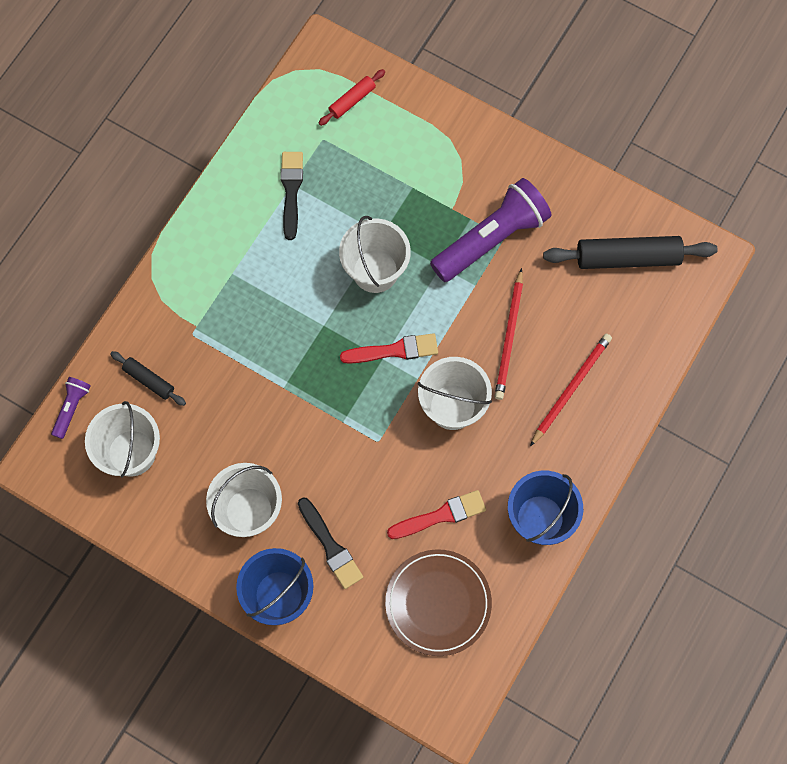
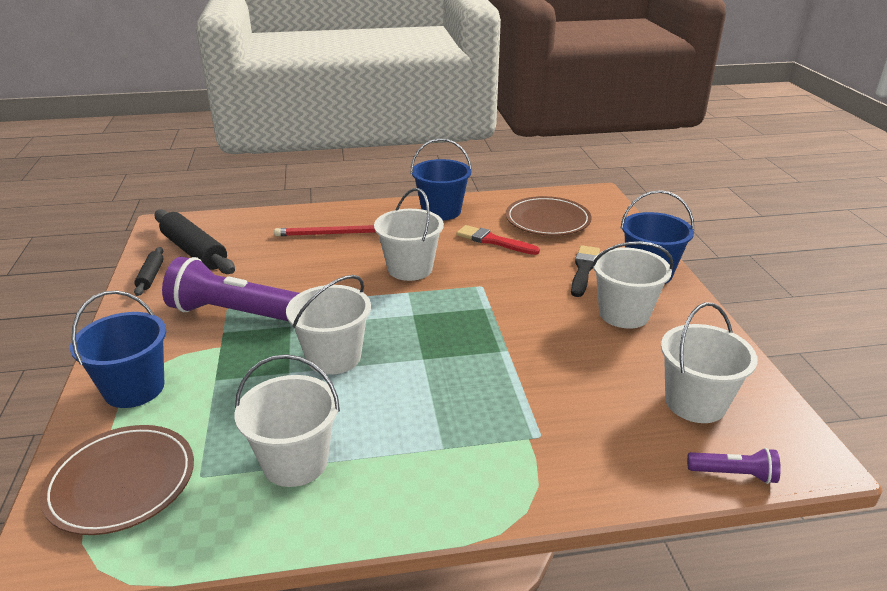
camera: 130 degrees left, 40 degrees down
purple flashlight [51,377,91,439] -> purple flashlight turned 150 degrees counterclockwise [687,448,781,484]
black rolling pin [110,351,186,406] -> black rolling pin moved to [134,247,164,296]
black brush [280,152,303,240] -> white bucket [235,354,340,487]
red rolling pin [319,69,385,126] -> brown plate [40,425,194,535]
red brush [340,333,438,364] -> none
red pencil [495,268,523,400] -> none
none -> blue bucket [70,290,166,408]

